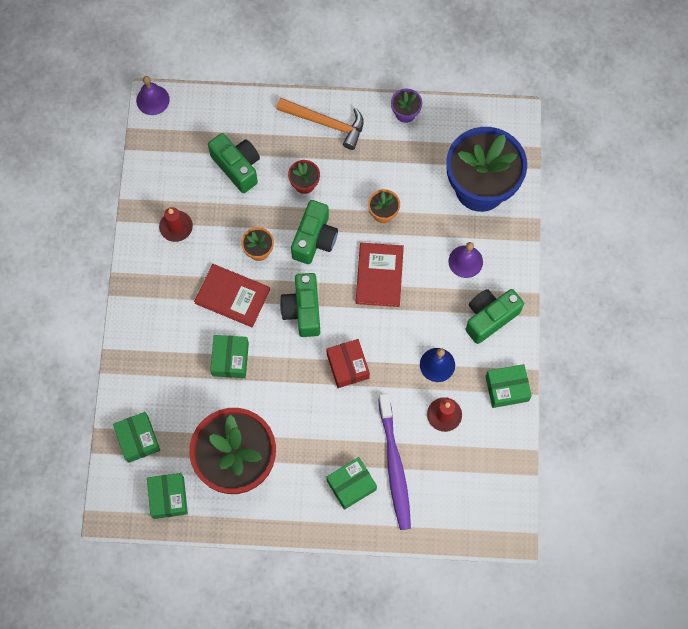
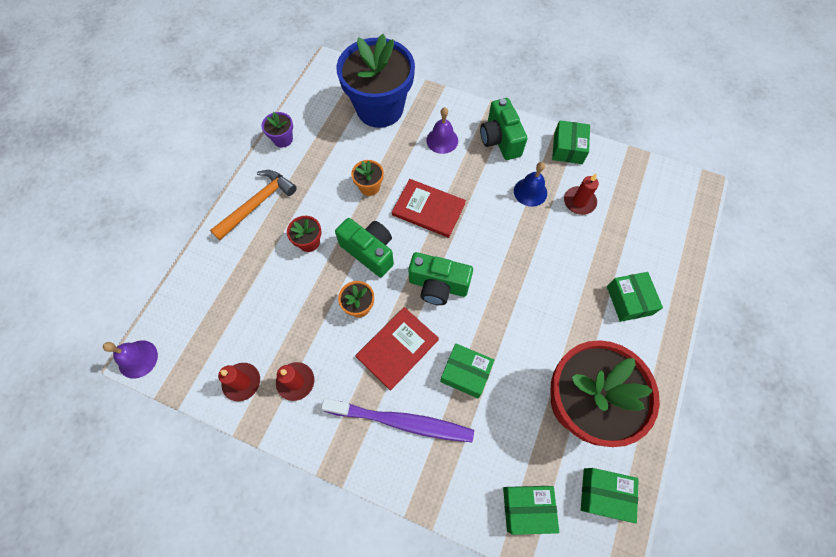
camera: 70 degrees left, 5 degrees down
green camera [208,133,260,193] -> none
red box [326,339,370,388] -> none
purple toothbrush [378,394,411,530] -> purple toothbrush moved to [321,398,474,442]
none -> red candle [218,363,260,401]

